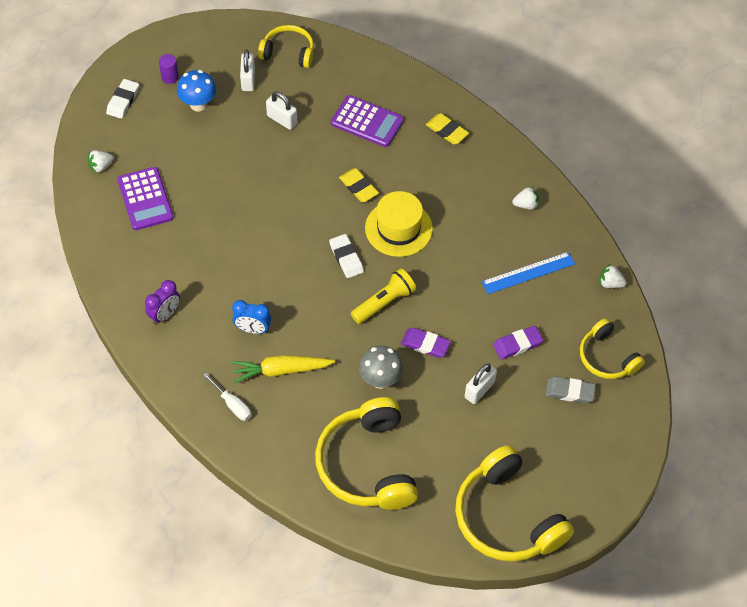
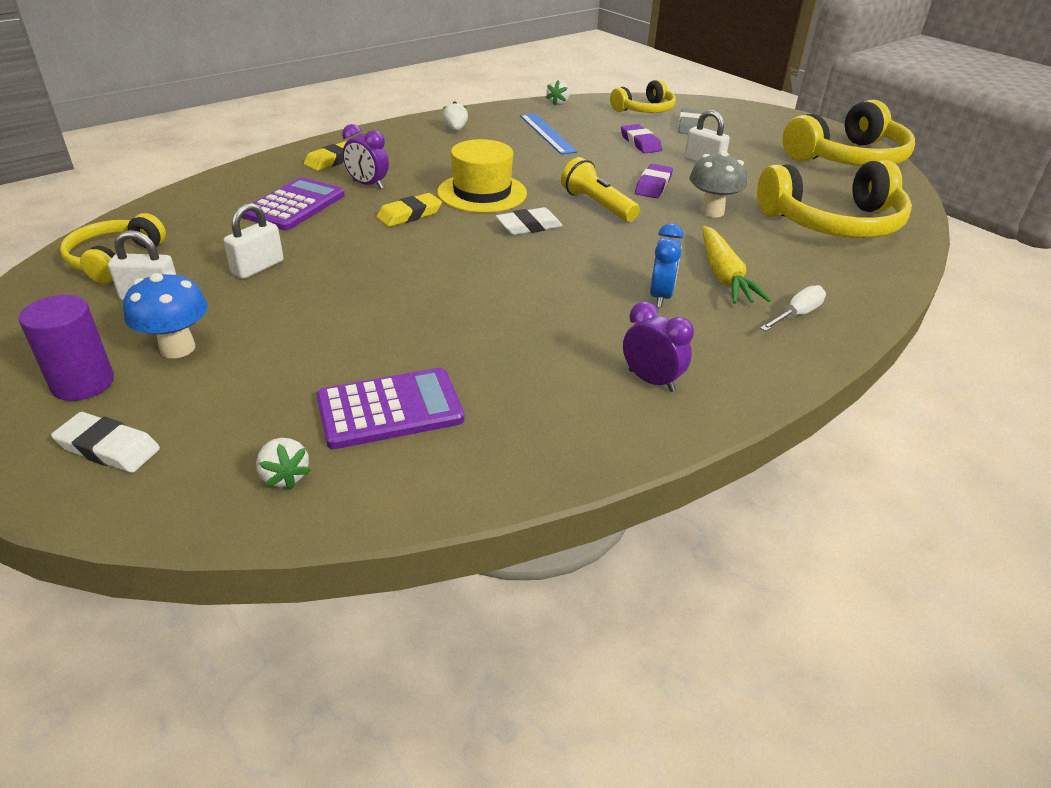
camera: 90 degrees left, 20 degrees down
purple cylinder [159,54,179,84] -> purple cylinder [19,295,114,401], size x1.62
none -> purple clock [342,124,389,189]

